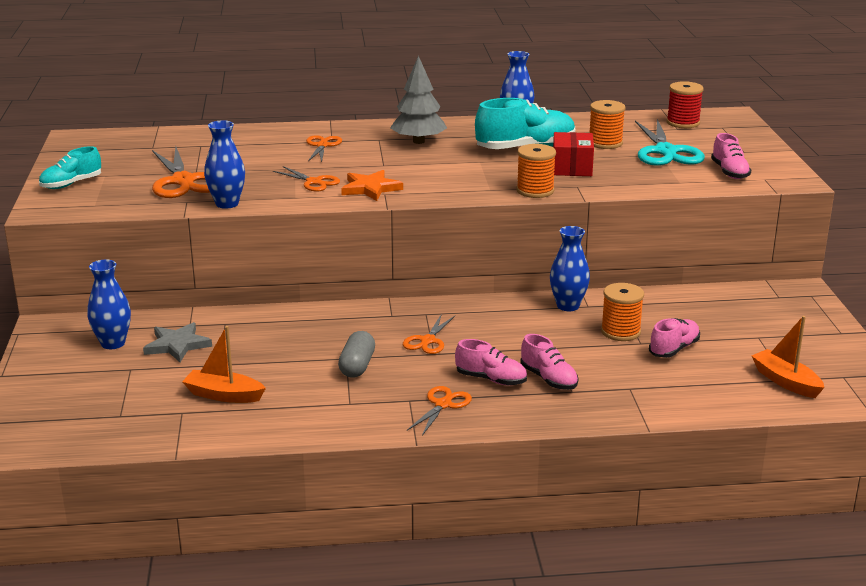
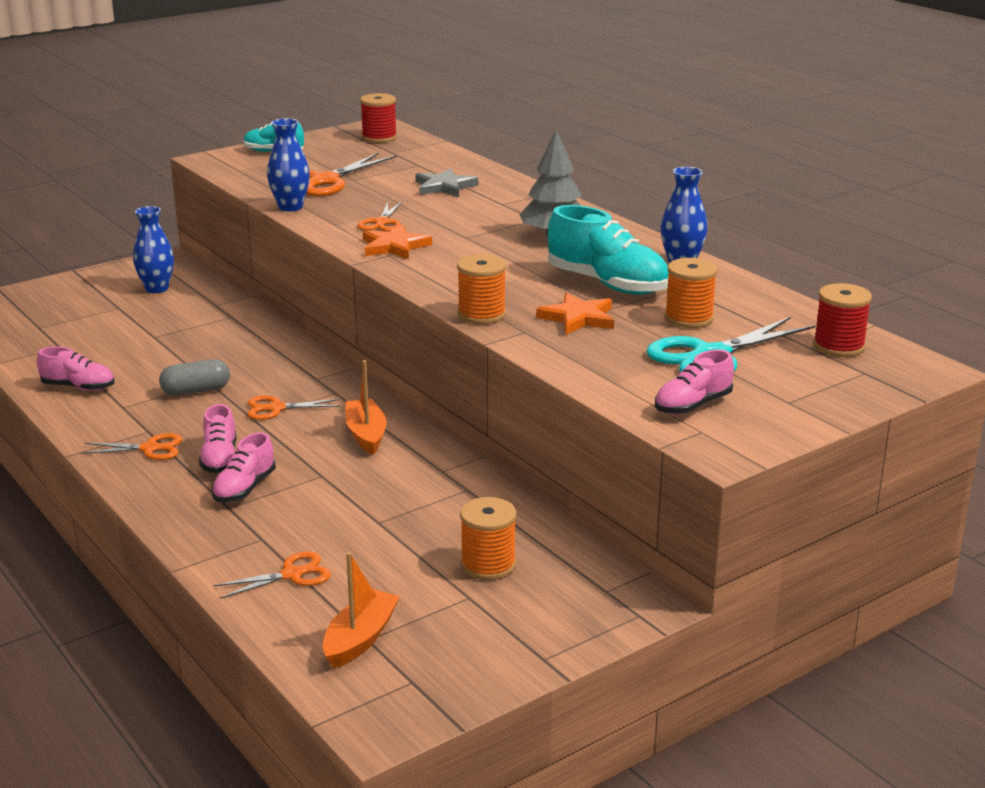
camera: 60 degrees right, 0 degrees up
grey star [143,322,212,362] -> grey star moved to [415,168,478,197]
orange boat [182,326,266,403] -> orange boat moved to [345,360,387,454]
orange scissors [306,135,342,162] -> orange scissors moved to [213,551,331,599]
blue vase [550,226,590,311] -> none
red box [553,132,594,176] -> orange star [536,292,614,335]
orange spool [601,283,644,341] -> orange spool moved to [460,497,517,580]
pink shoe [649,318,700,358] -> pink shoe moved to [37,347,115,391]
none -> red spool [360,93,397,143]

